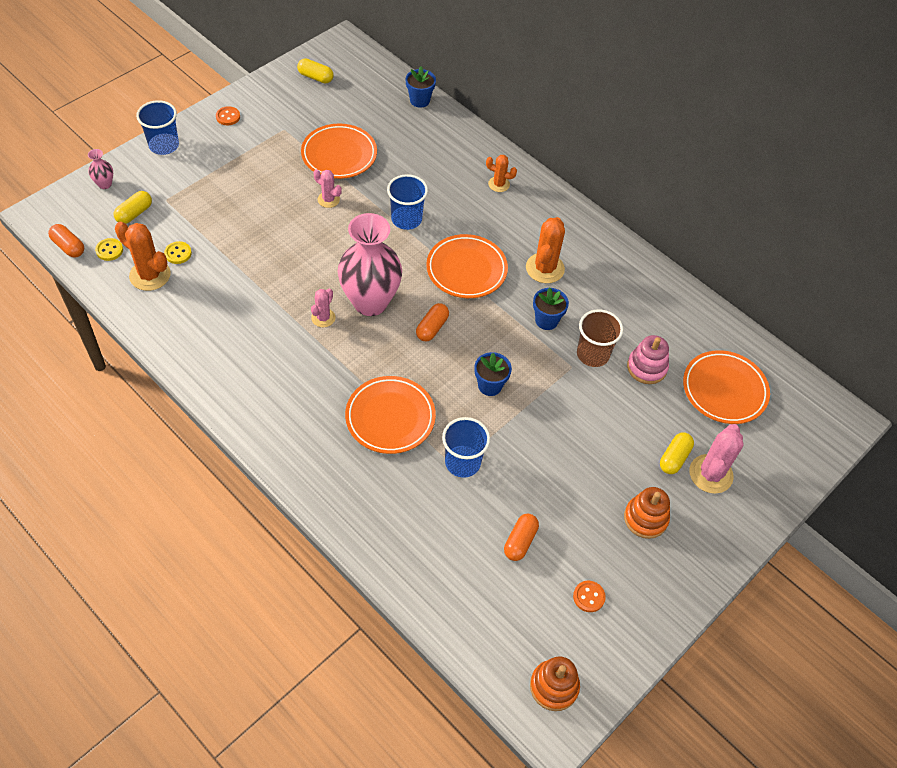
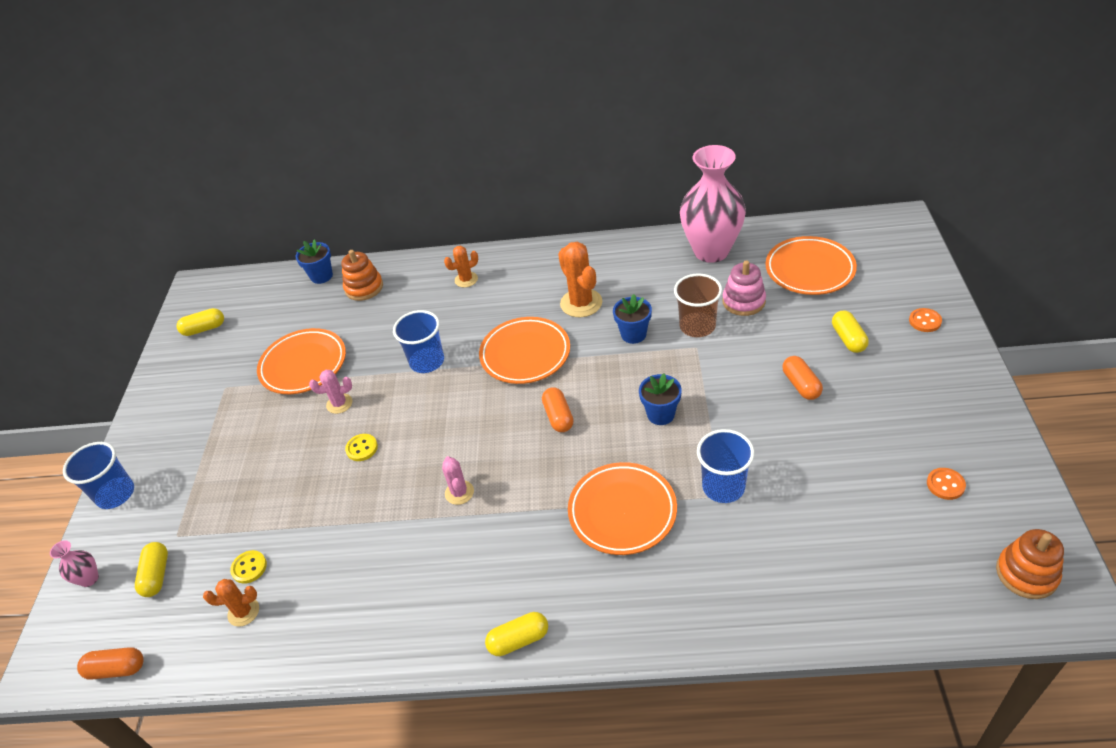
camera: 35 degrees left, 10 degrees down
yellow button [95,238,123,261] -> yellow button moved to [345,434,378,461]
orange cactus [115,222,171,291] -> orange cactus [203,579,259,627], size x0.59
orange button [216,106,240,125] -> orange button moved to [909,308,942,332]
pink vase [338,213,402,316] -> pink vase moved to [680,145,746,263]
orange capsule [504,514,539,561] -> orange capsule moved to [783,356,823,400]
orange stacking toy [624,487,670,539] -> orange stacking toy moved to [341,250,383,301]
pink cactus [689,424,743,494] -> none
none -> yellow capsule [485,612,548,656]

